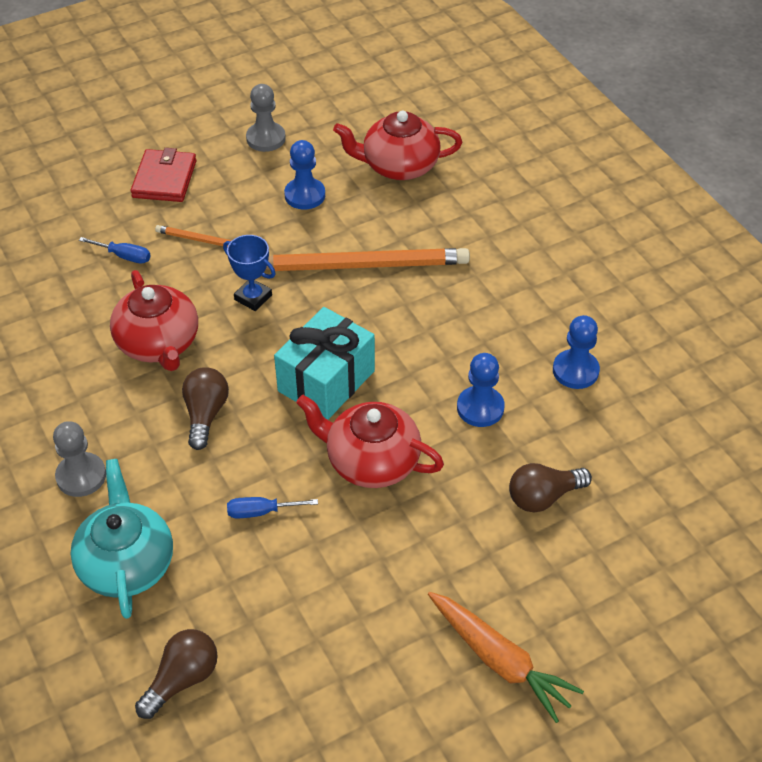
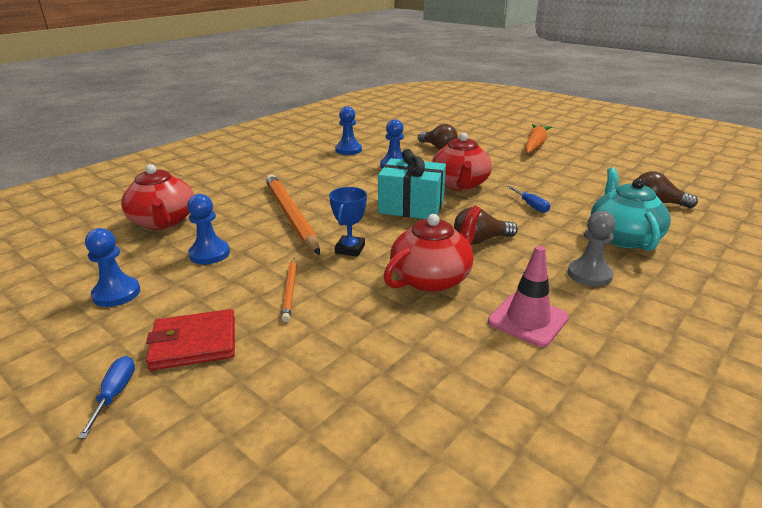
camera: 110 degrees left, 20 degrees down
turquoise teapot [71,459,173,619] -> turquoise teapot turned 120 degrees clockwise [591,167,671,251]
blue screwdriver [79,237,151,264] -> blue screwdriver moved to [78,356,135,439]
grey pawn [246,84,286,152] -> blue pawn [85,228,140,307]
none -> pink traffic cone [488,246,569,347]

